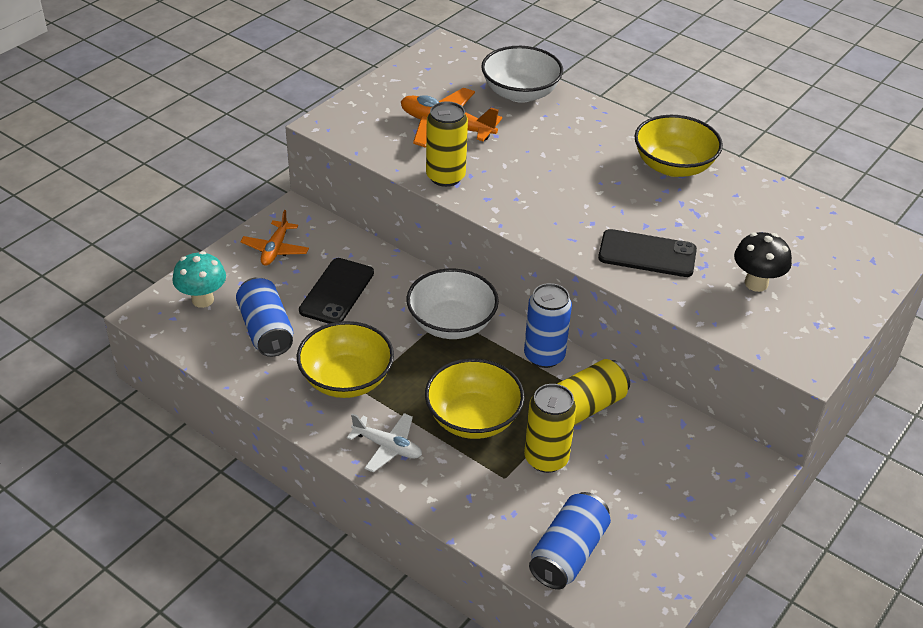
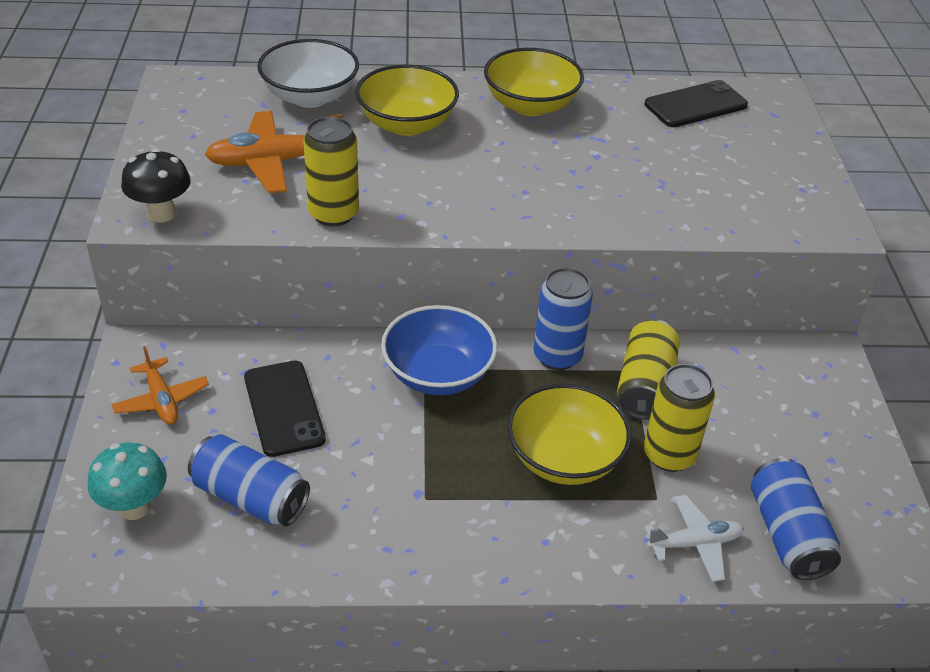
camera: 40 degrees left, 0 degrees up
yellow bowl [297,321,394,398] -> yellow bowl moved to [355,64,459,136]
white plane [347,413,422,472] -> white plane moved to [645,495,744,582]
white bowl [406,268,499,339] -> blue bowl [381,305,497,395]
black phone [598,229,697,277] -> black phone moved to [645,80,748,127]
black mushroom [734,232,792,292] -> black mushroom moved to [121,149,191,223]

